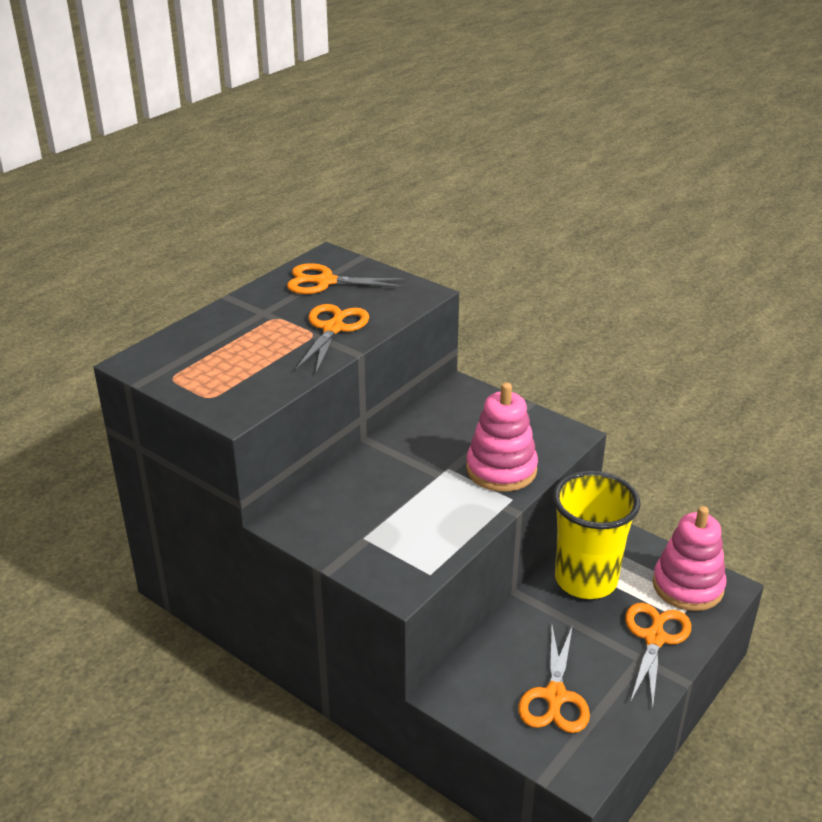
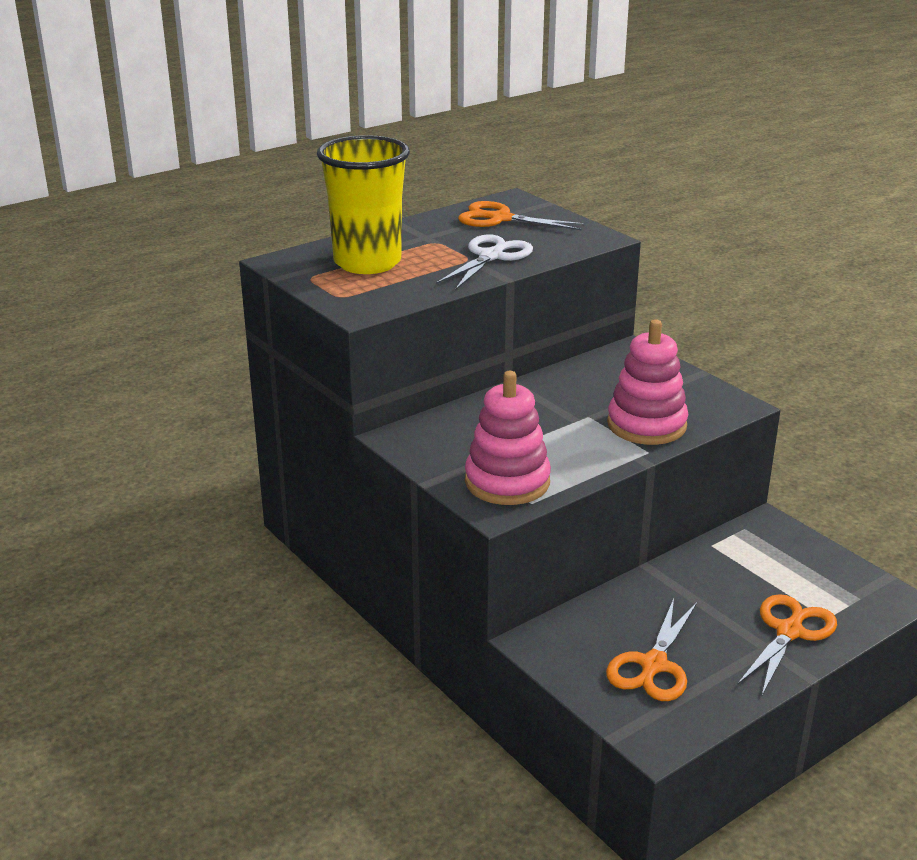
camera: 15 degrees right, 5 degrees down
orange scissors [295,304,369,373] -> white scissors [436,234,533,290]
yellow cup [553,471,640,599] -> yellow cup moved to [317,135,410,274]
pink stacking toy [653,506,726,611] -> pink stacking toy moved to [465,371,551,505]

